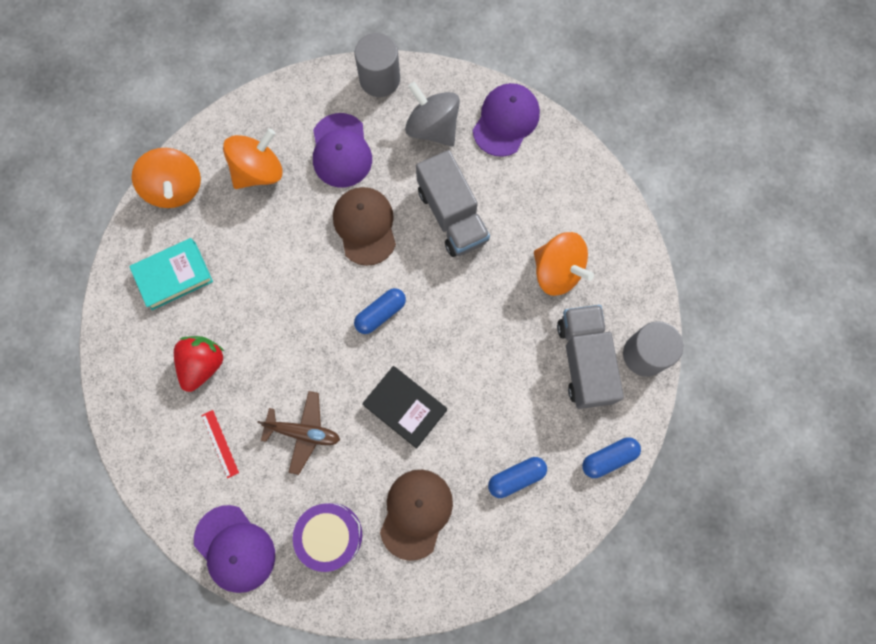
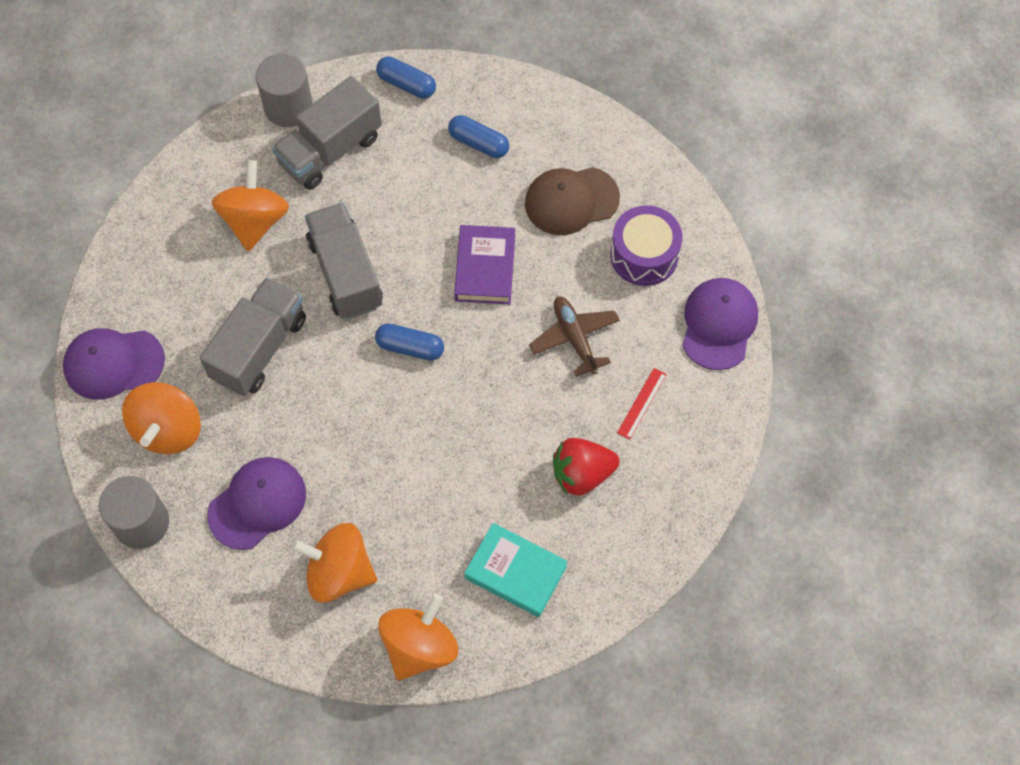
camera: 125 degrees left, 10 degrees down
brown cap [333,187,396,266] -> none
black book [362,366,447,449] -> purple book [454,225,515,304]
grey spinning top [405,82,460,147] -> orange spinning top [122,382,201,454]
none -> grey truck [305,202,383,319]

